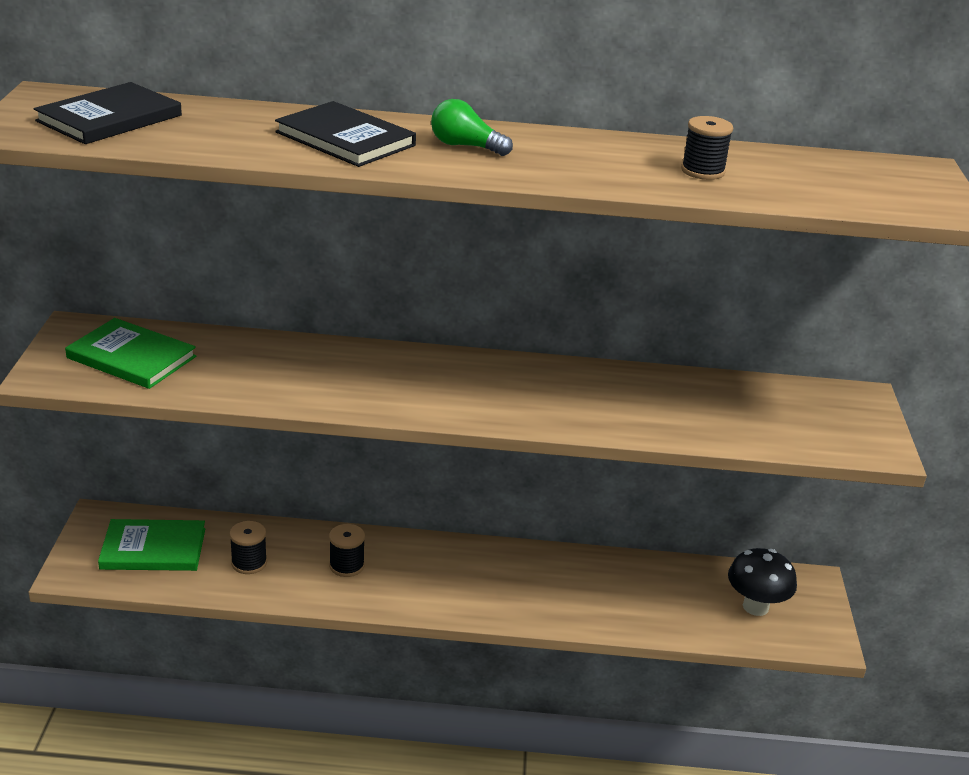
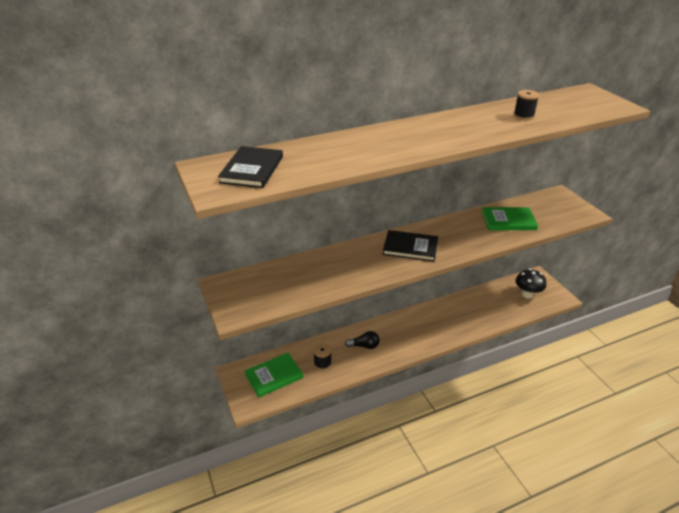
camera: 25 degrees left, 5 degrees up
green book [65,318,196,389] -> green book moved to [482,207,538,230]
black book [275,101,416,167] -> black book moved to [383,230,438,262]
black spool [329,524,365,577] -> black light bulb [345,331,380,349]
green light bulb [431,99,513,156] -> none

